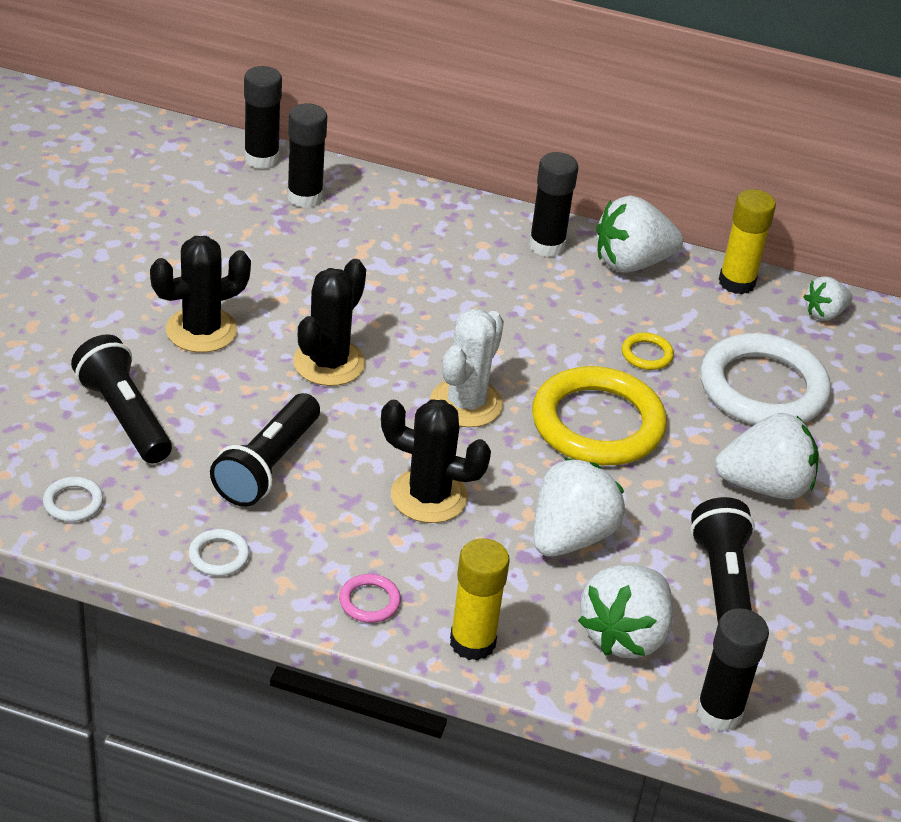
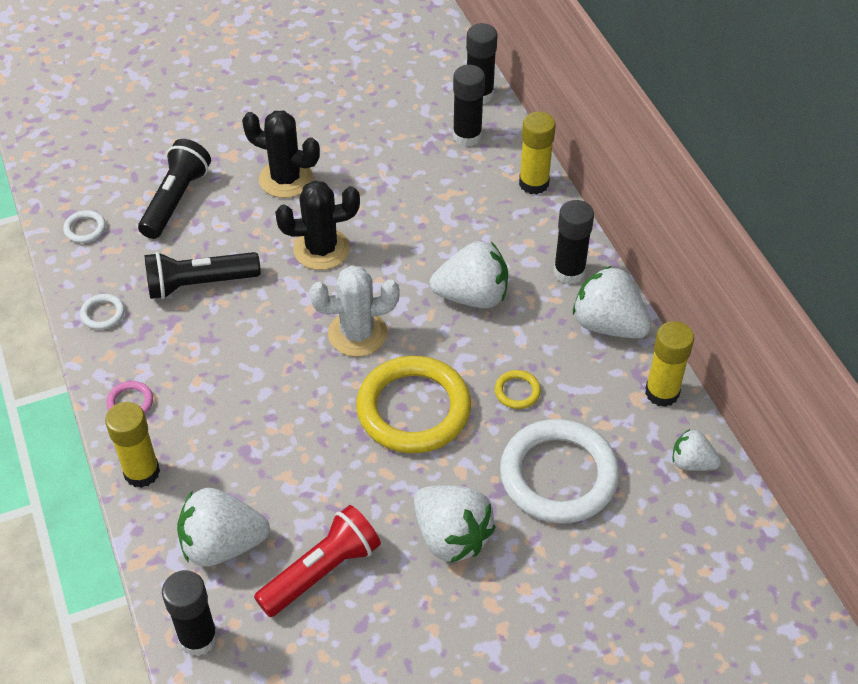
camera: 55 degrees right, 10 degrees up
black cactus [381,400,491,523] -> none
white strawberry [533,458,625,557] -> white strawberry moved to [430,241,508,308]
black flashlight [690,497,755,623] -> red flashlight [254,505,381,617]
none -> yellow glue stick [519,112,556,194]

